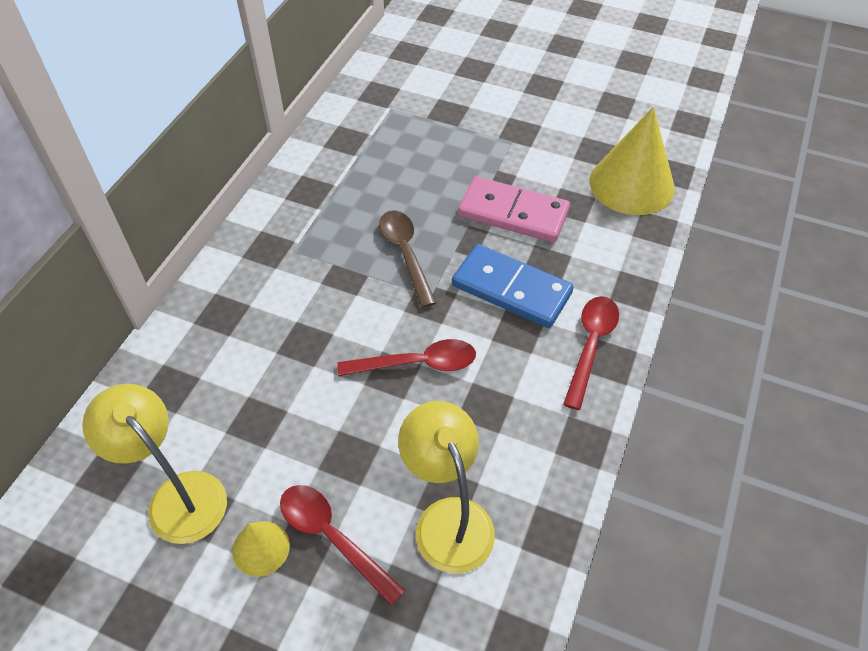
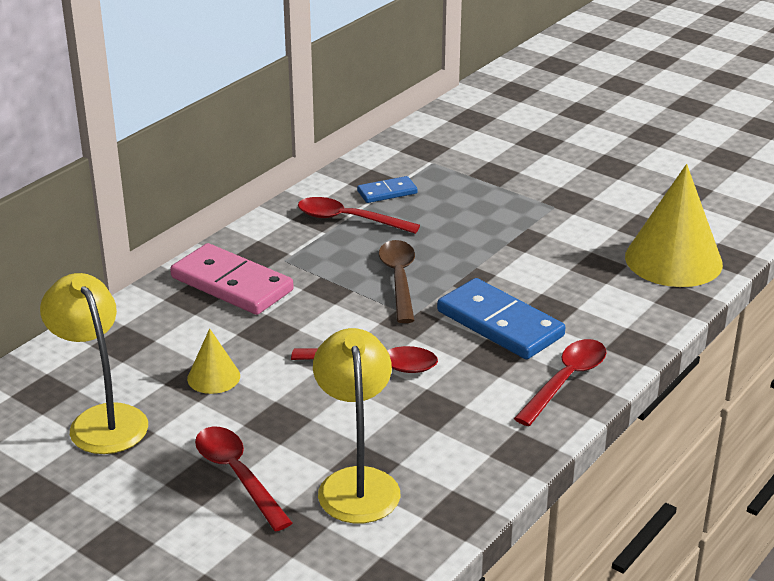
camera: 15 degrees right, 20 degrees down
yellow cone [232,521,290,577] -> yellow cone moved to [187,329,240,394]
pink domino [458,176,570,243] -> pink domino moved to [170,243,294,315]
none -> red spoon [298,197,420,234]
none -> blue domino [357,176,418,203]

